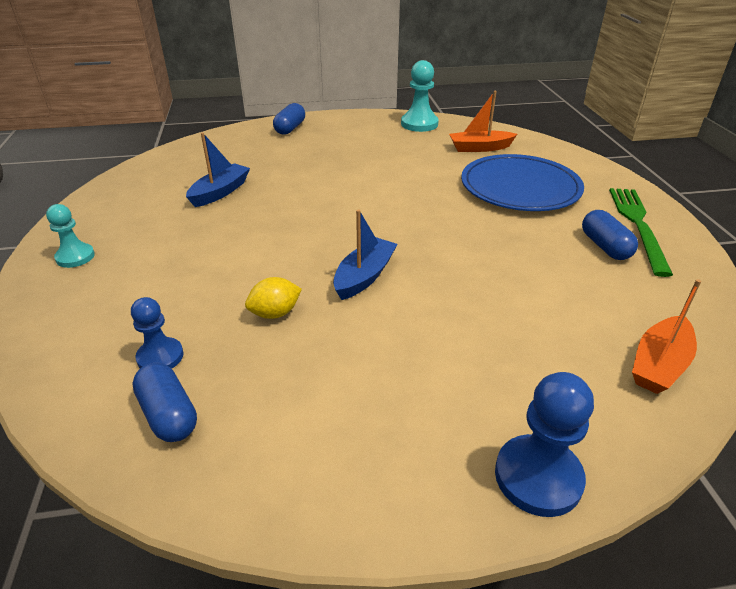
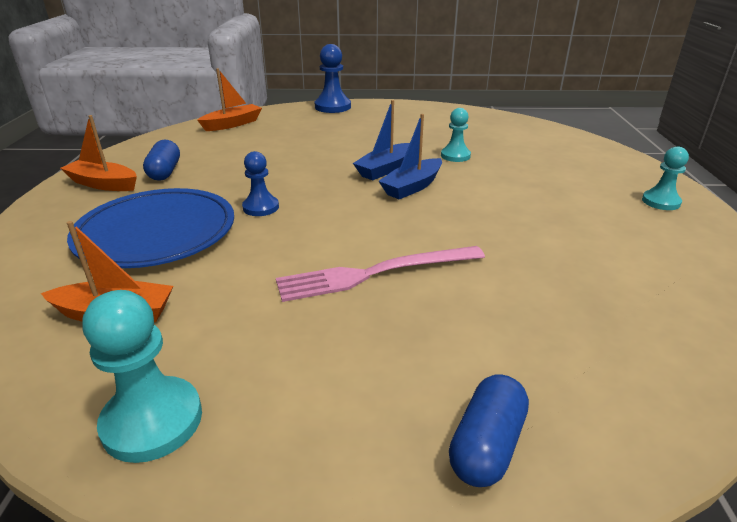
camera: 170 degrees left, 5 degrees down
blue pawn [131,297,184,369] -> blue pawn moved to [242,151,279,216]
blue capsule [132,362,197,442] -> none
blue boat [186,132,250,207] -> blue boat moved to [379,114,442,199]
yellow lemon [245,277,302,319] -> turquoise pawn [441,108,471,162]
green fork [609,188,673,277] -> orange boat [60,115,137,191]
none -> pink fork [276,246,485,302]

